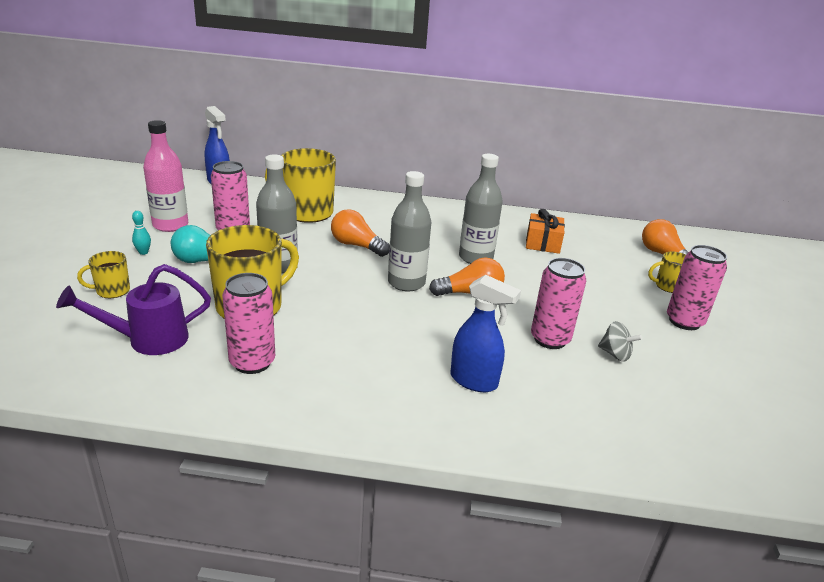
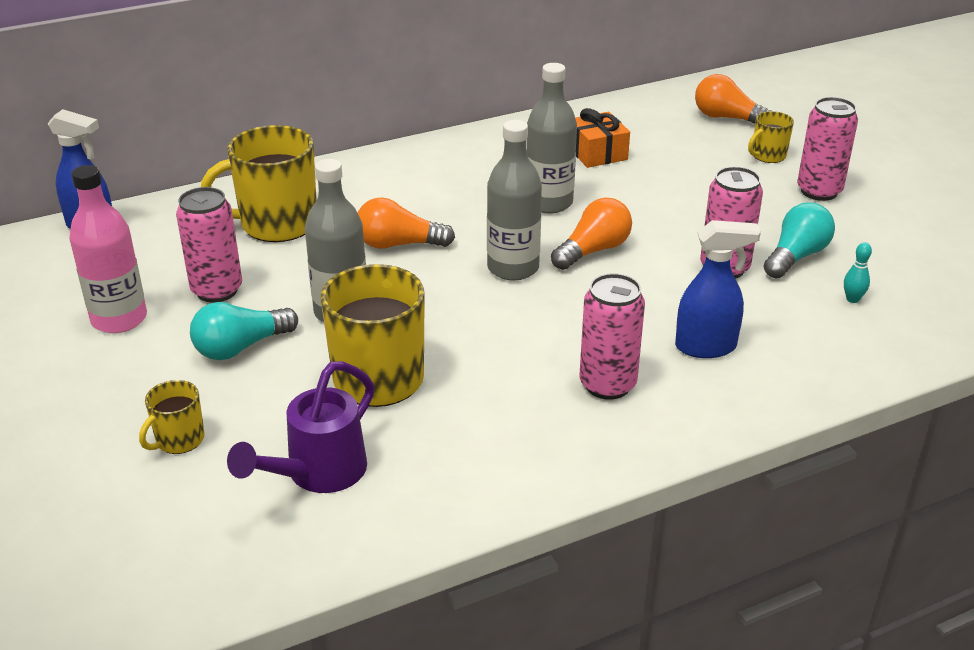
camera: 30 degrees left, 5 degrees up
turquoise bowling pin [132,211,151,255] -> turquoise bowling pin moved to [844,242,872,303]
pink can [222,273,275,374] -> pink can moved to [580,273,645,400]
grey spinning top [598,321,642,362] -> turquoise light bulb [764,202,835,279]

